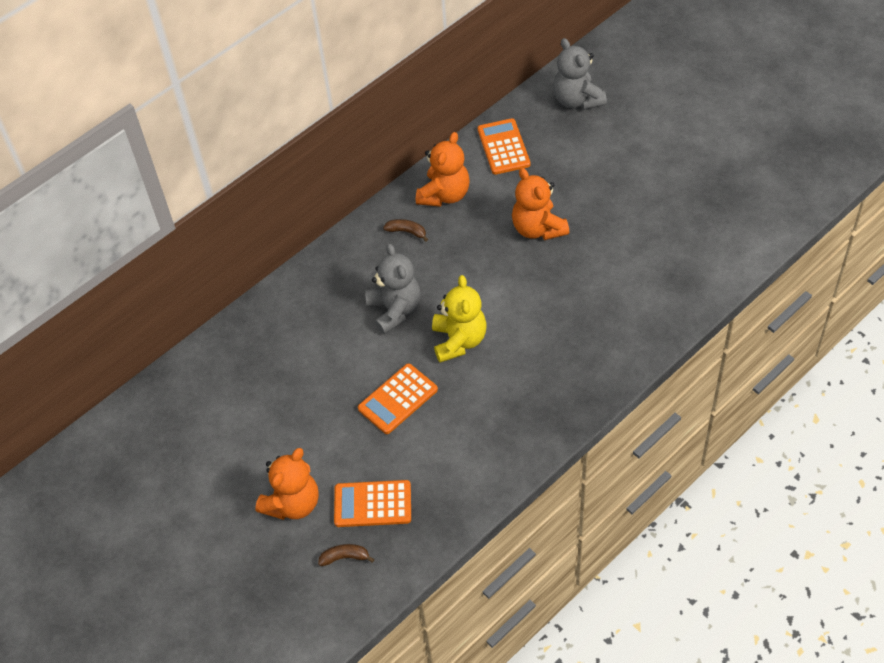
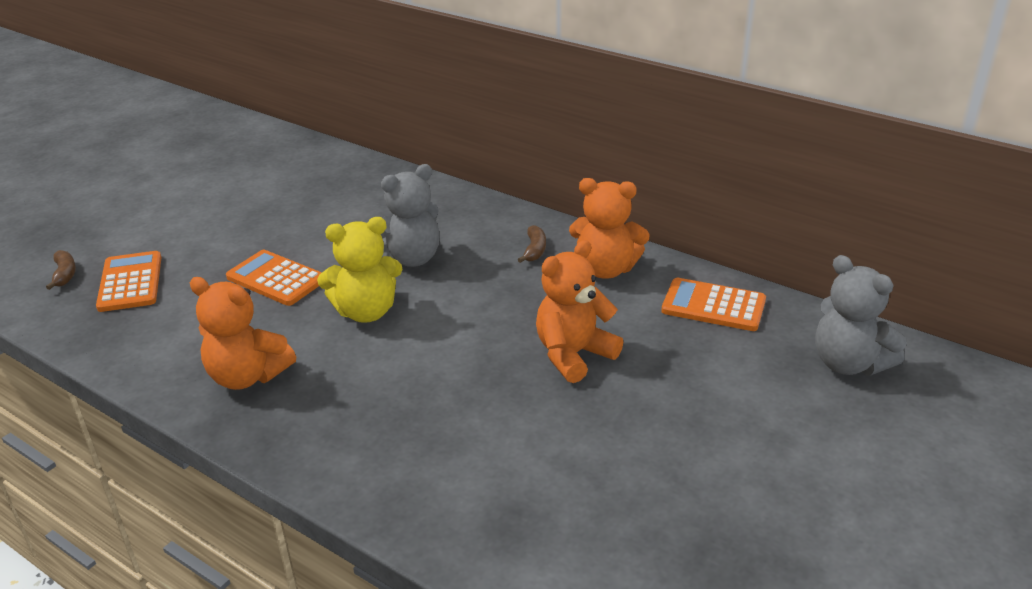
camera: 75 degrees right, 20 degrees down
orange teddy bear [255,448,319,520] -> orange teddy bear moved to [190,277,296,390]
orange calculator [477,118,531,175] -> orange calculator turned 135 degrees counterclockwise [661,278,766,331]
grey teddy bear [553,38,607,110] -> grey teddy bear turned 90 degrees counterclockwise [815,255,907,375]

